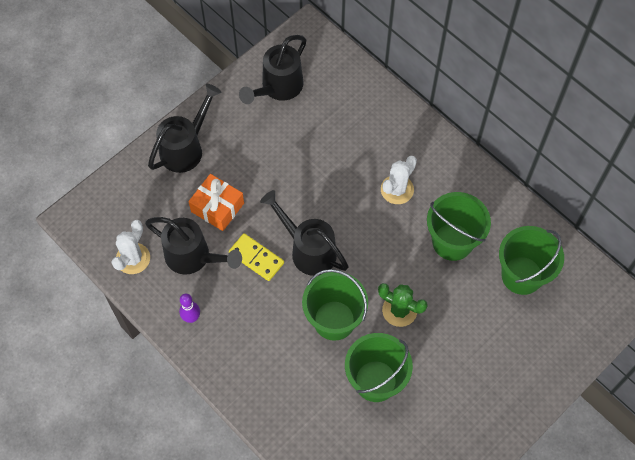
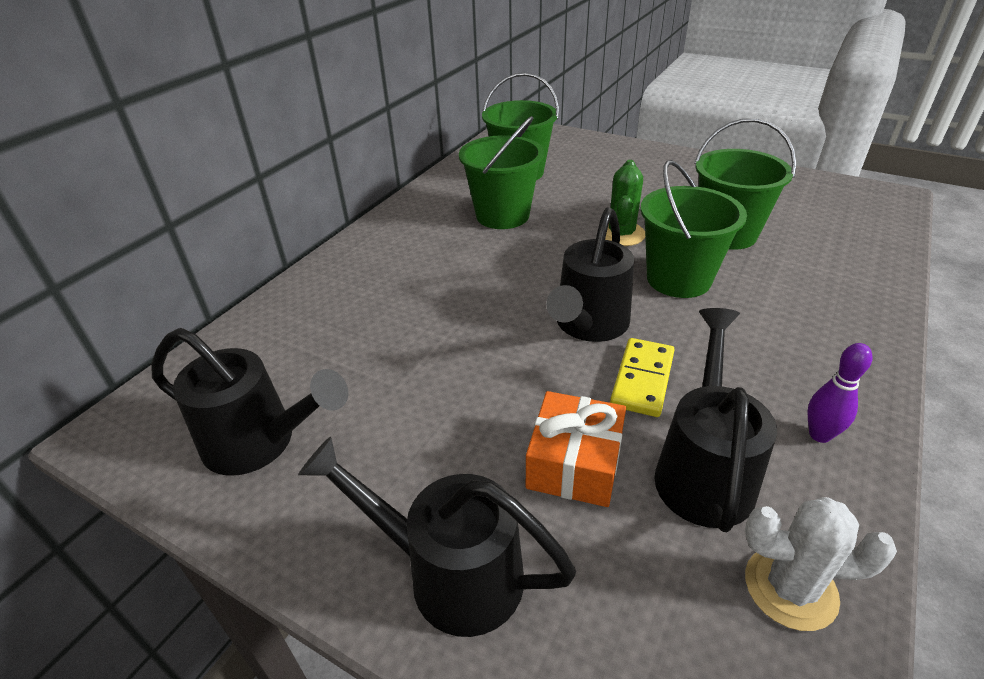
camera: 105 degrees left, 25 degrees down
white cactus [381,156,417,204] -> none

